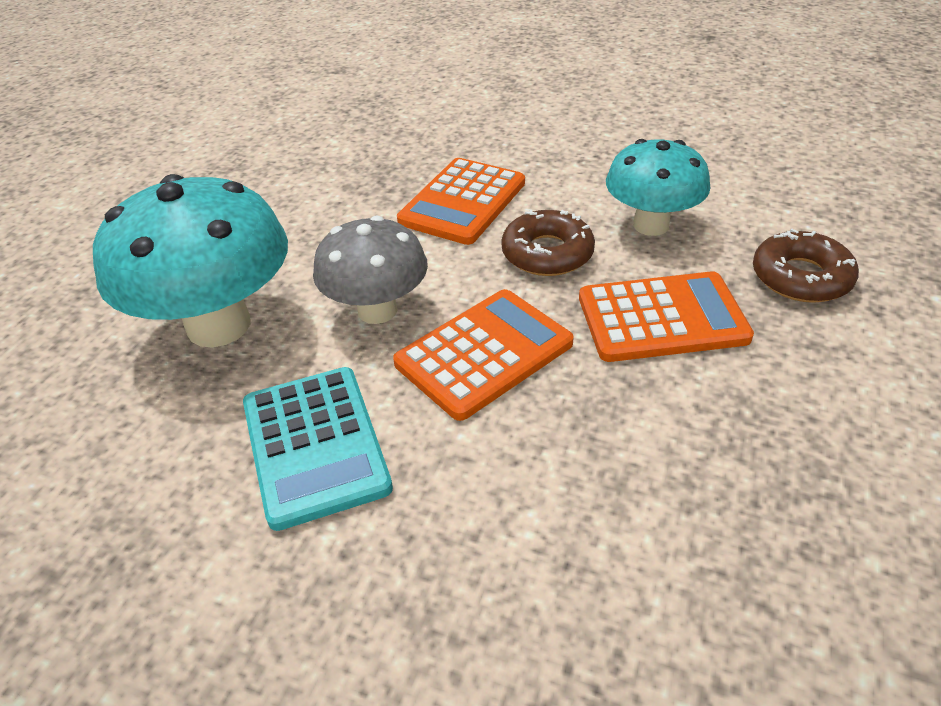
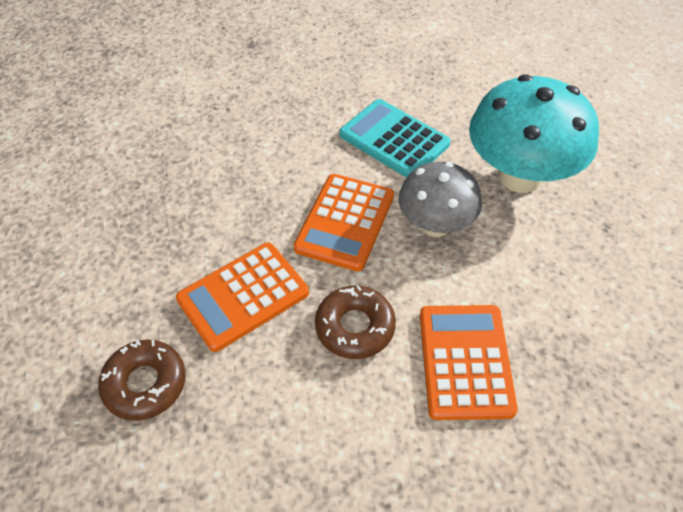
camera: 150 degrees right, 10 degrees up
turquoise mushroom [606,139,711,236] -> none

